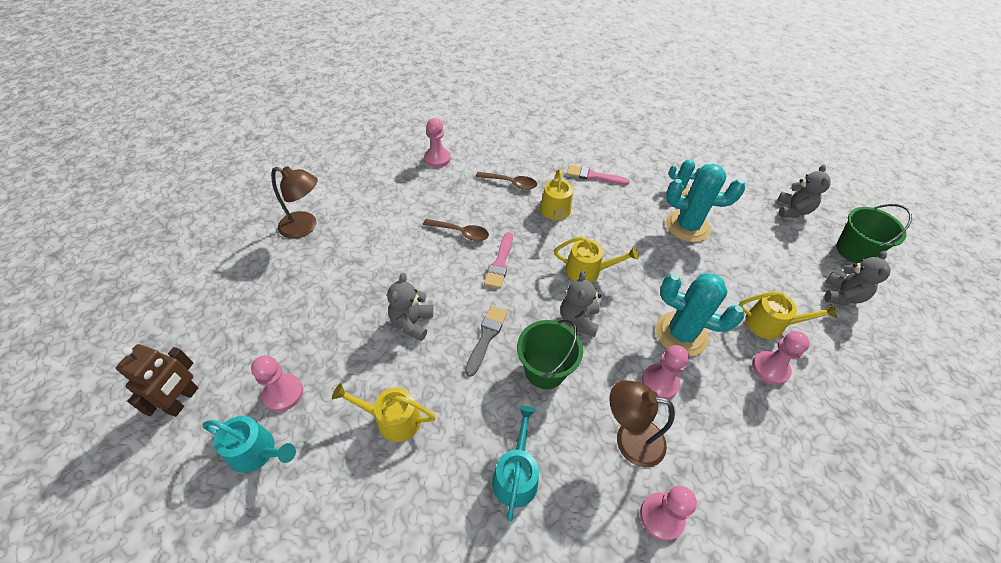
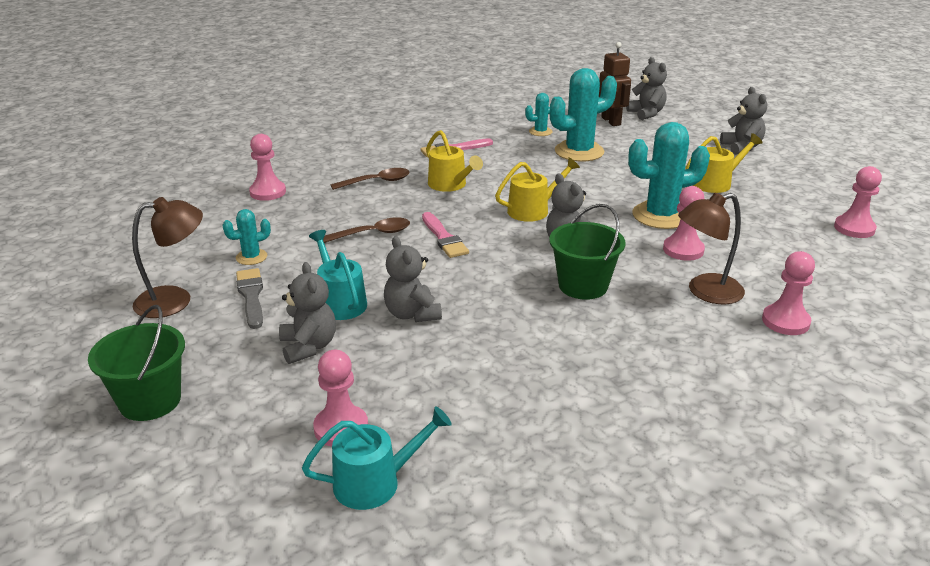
camera: 35 degrees left, 20 degrees down
brown robot [116,344,198,417] -> brown robot moved to [599,42,631,126]
yellow watering can [332,383,436,442] -> none
grey brush [465,306,507,377] -> grey brush moved to [236,268,263,329]
turquoise watering can [492,406,539,521] -> turquoise watering can moved to [309,230,367,320]
pink pawn [752,331,810,385] -> pink pawn moved to [834,166,882,238]
green bucket [836,204,912,263] -> green bucket moved to [88,305,185,421]
none -> turquoise cactus [222,209,271,265]
none -> grey teddy bear [279,262,336,364]

